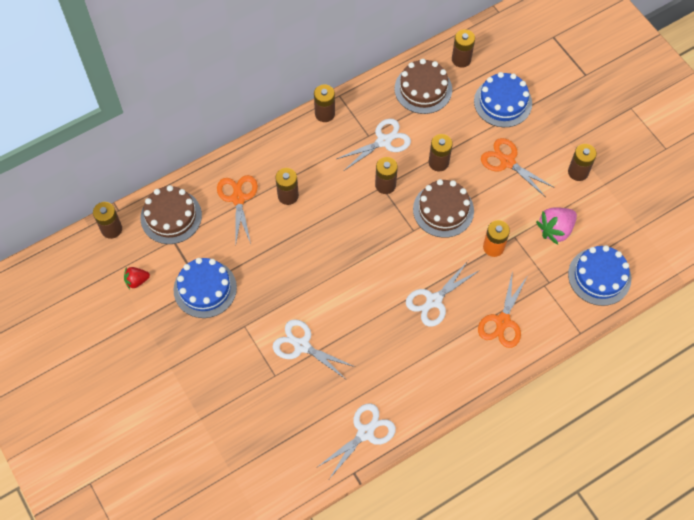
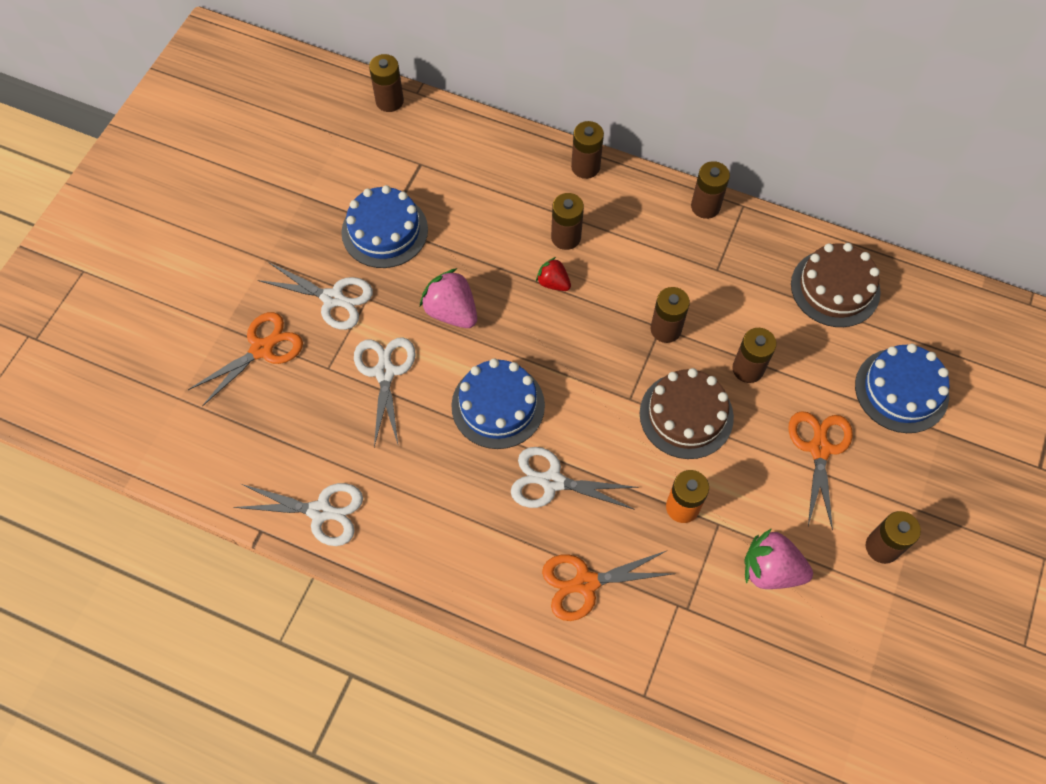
camera: 55 degrees right, 0 degrees up
red strawberry [124,267,150,289] -> red strawberry moved to [536,257,571,291]
brown cake [140,185,202,244] -> none
orange scissors [217,175,258,247] -> orange scissors moved to [188,312,303,407]
white scissors [336,119,411,170] -> white scissors moved to [258,262,373,330]
brown battery [452,29,475,68] -> brown battery moved to [571,121,604,179]
blue cake [568,245,631,306] -> blue cake moved to [451,359,545,449]
none -> pink strawberry [420,268,477,328]

